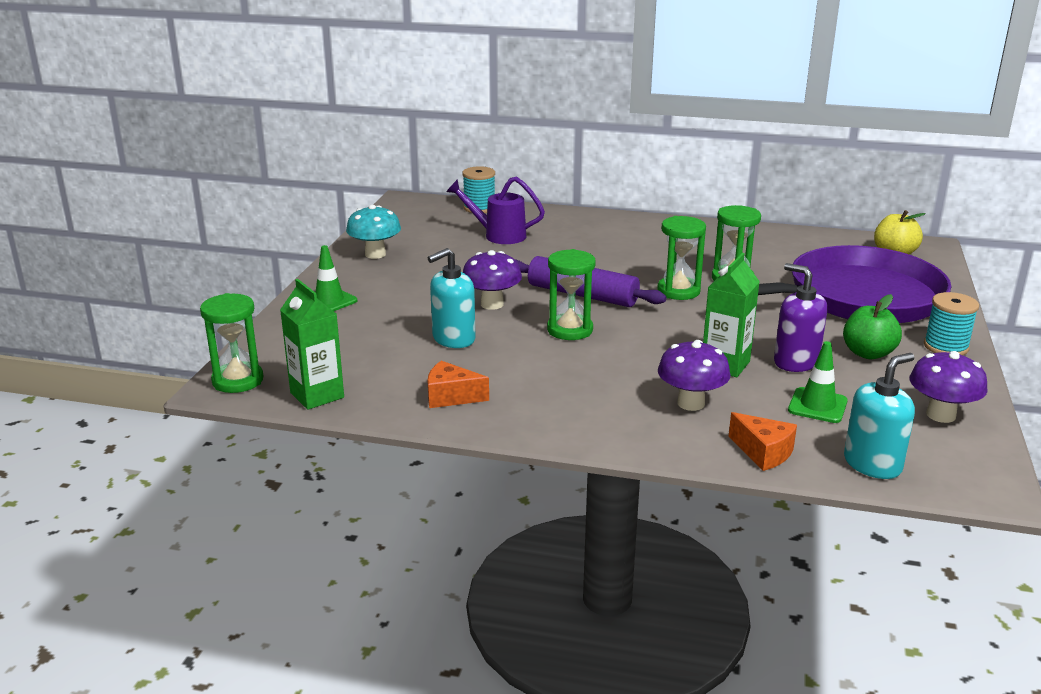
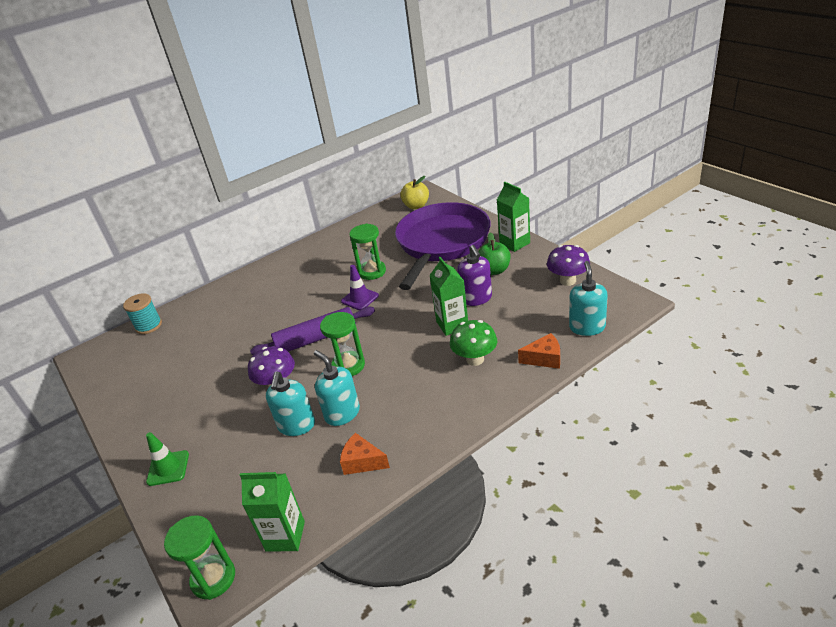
camera: 45 degrees left, 10 degrees up
turquoise mushroom [346,205,401,259] -> none
orange cheese [428,361,489,408] -> orange cheese turned 60 degrees clockwise [340,433,390,475]
purple watering can [446,177,545,244] -> none
green hourglass [657,216,706,300] -> purple traffic cone [341,265,379,310]
purple mushroom [658,340,731,411] -> green mushroom [450,320,497,366]
purple soap dispenser [774,263,828,372] -> purple soap dispenser turned 105 degrees counterclockwise [457,245,492,306]
green traffic cone [788,341,848,423] -> none
turquoise spool [924,292,979,355] -> green carton [497,182,530,252]
none -> turquoise soap dispenser [314,350,360,426]

